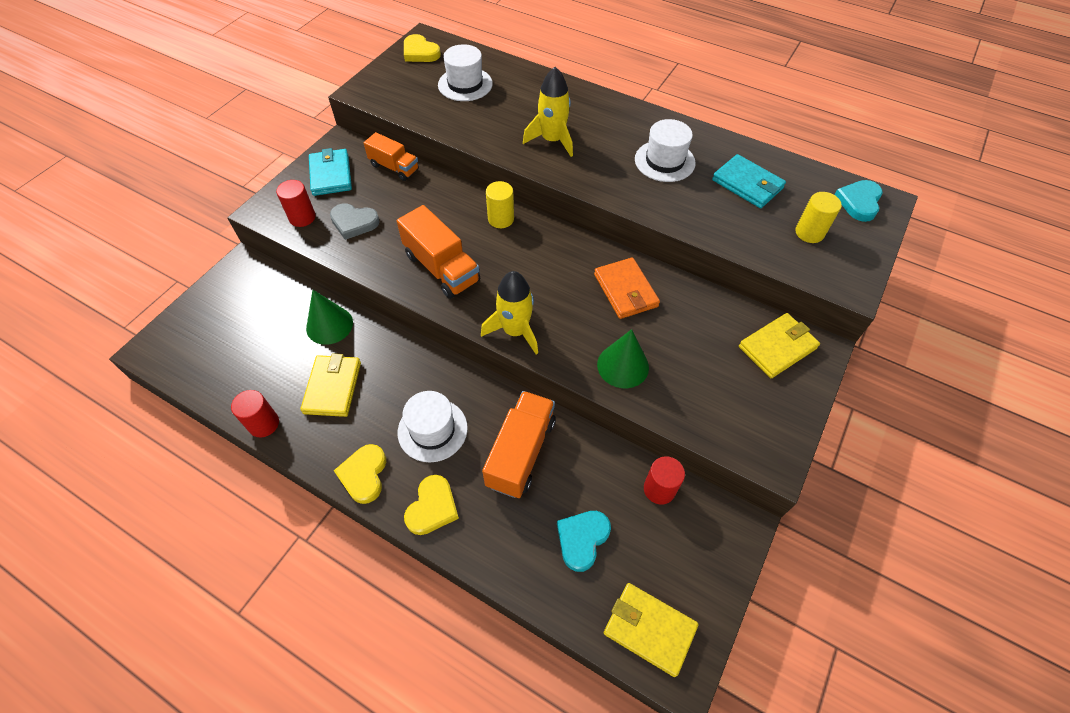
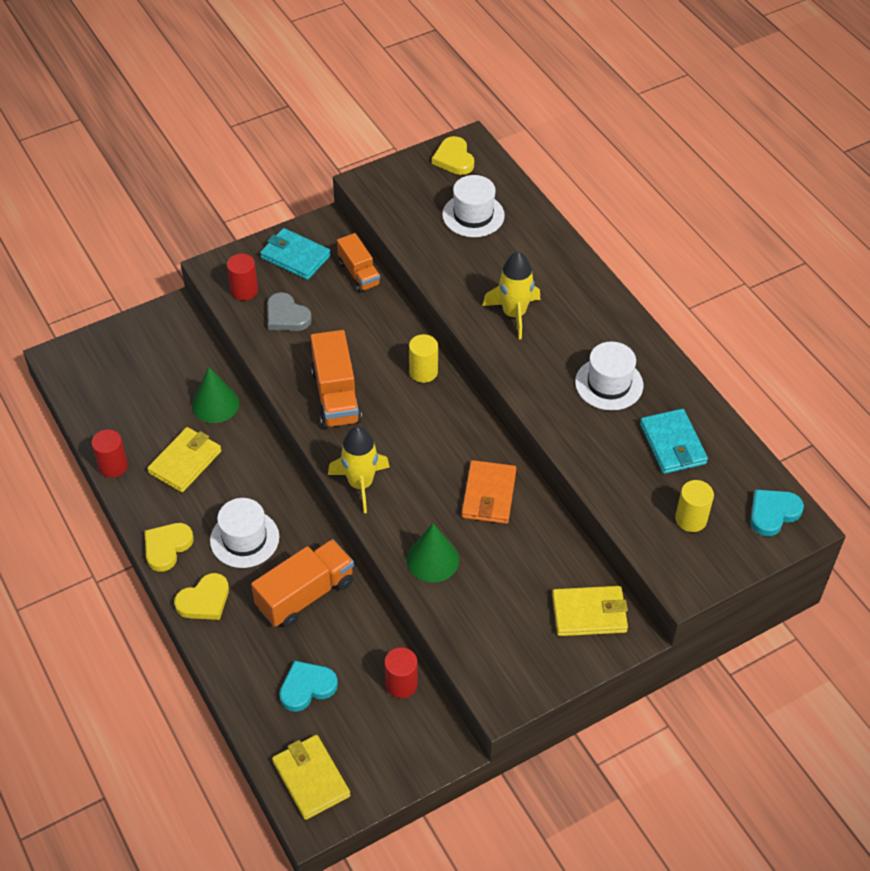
camera: 30 degrees right, 5 degrees down
turquoise wallet [309,148,352,196] -> turquoise wallet turned 75 degrees counterclockwise [260,228,331,280]

